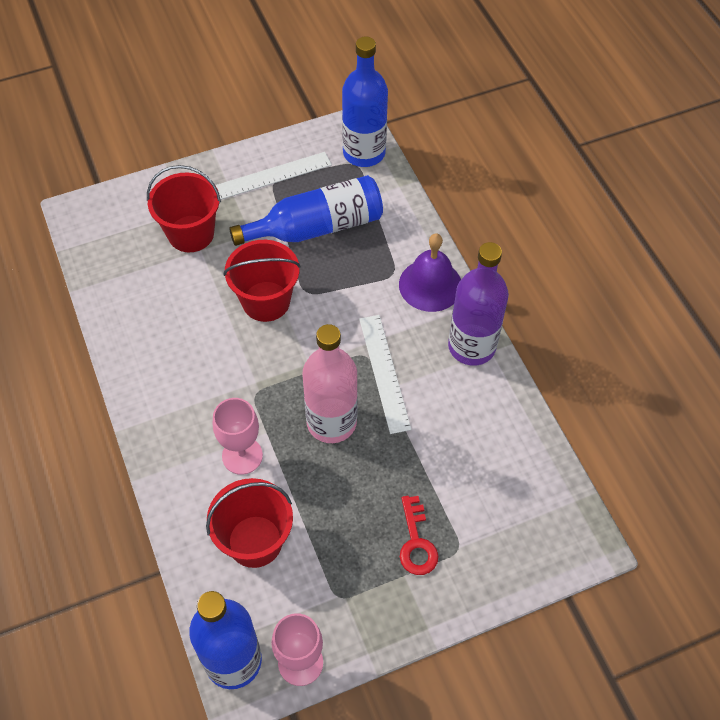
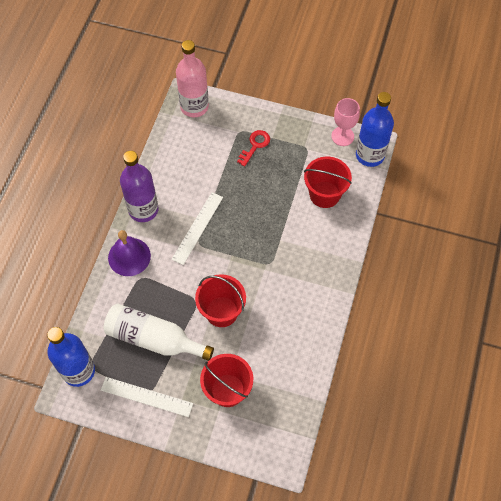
camera: 140 degrees left, 5 degrees up
pink goblet [213,398,263,475] -> none
blue bottle [229,175,383,246] -> white bottle [104,303,214,361]
pink bottle [302,324,358,443] -> pink bottle moved to [176,40,209,118]

